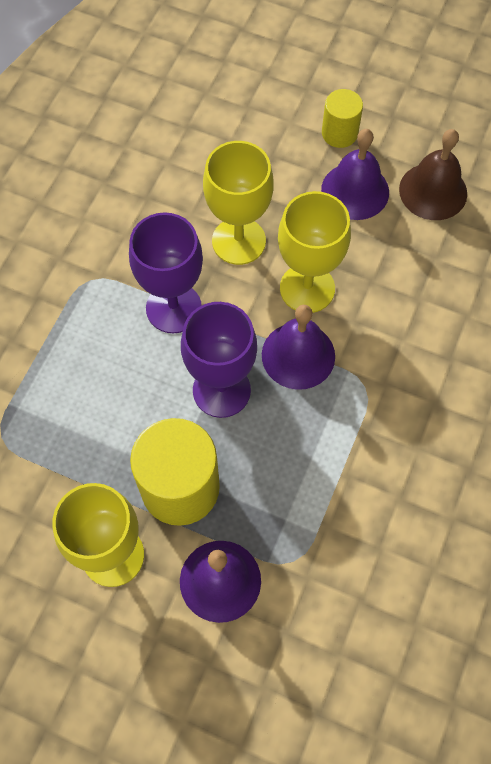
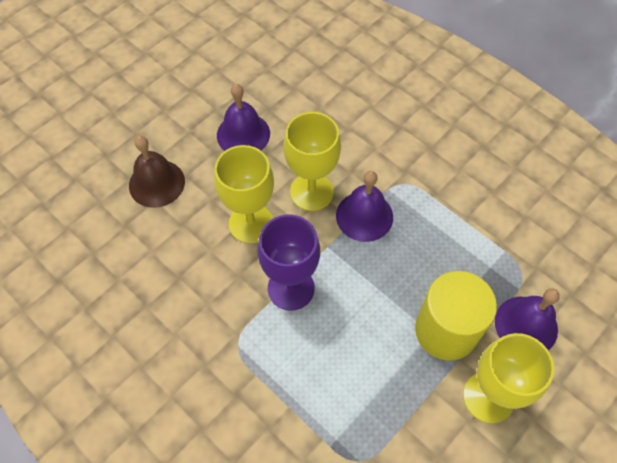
camera: 70 degrees left, 5 degrees down
purple goblet [181,302,257,418] -> none
yellow cylinder [322,89,363,148] -> none
brown bell [399,129,467,220] -> brown bell moved to [129,136,185,208]

